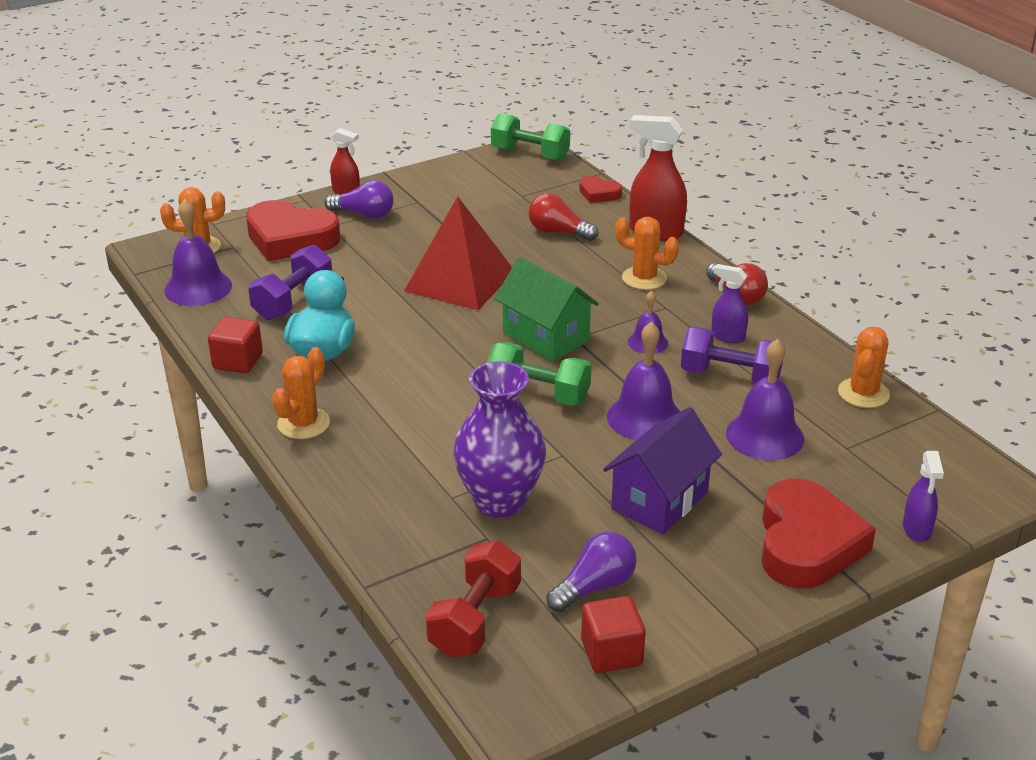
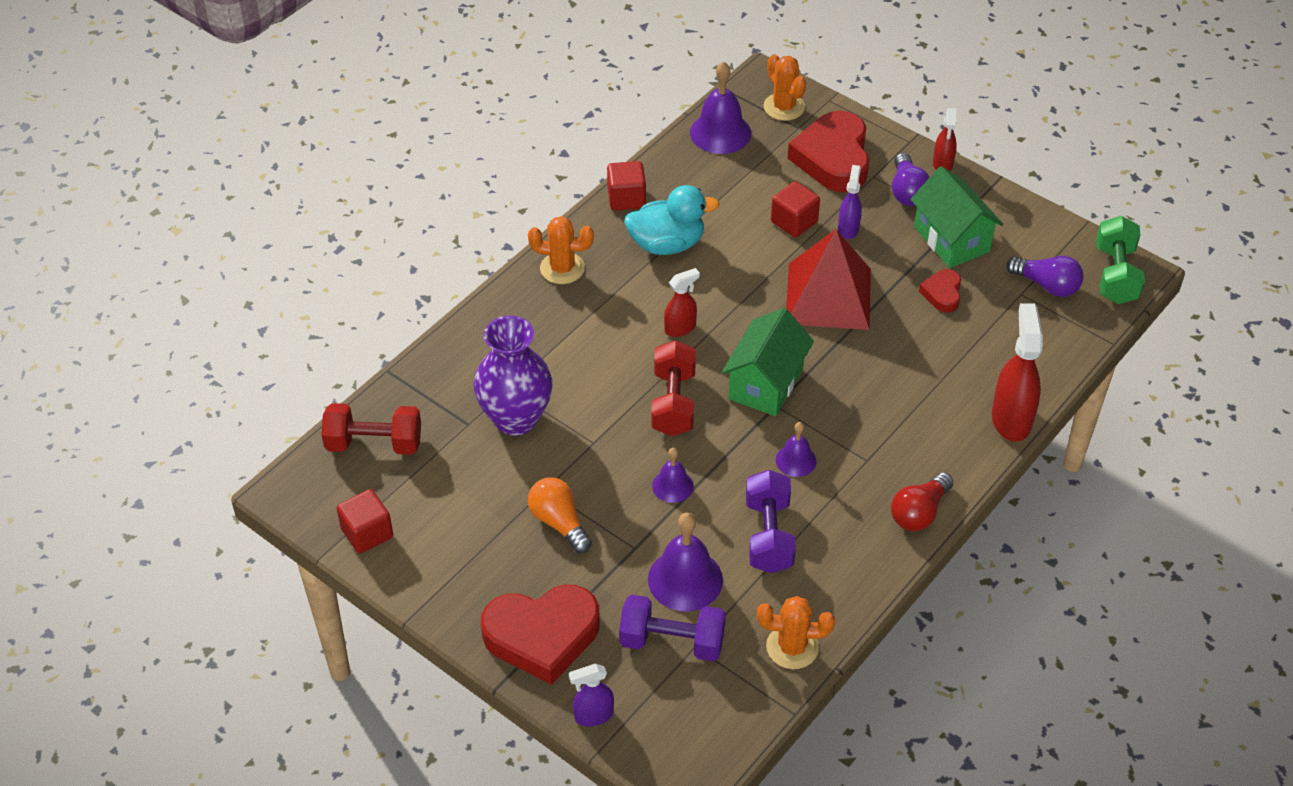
camera: 70 degrees right, 15 degrees up
purple dumbbell [248,245,332,320] -> purple dumbbell moved to [619,595,726,661]
green dumbbell [487,342,591,406] -> red dumbbell [651,340,696,436]
red light bulb [528,193,598,241] -> none
purple light bulb [546,532,637,612] -> purple light bulb moved to [1006,256,1083,297]
red heart [579,176,622,203] -> red heart moved to [919,269,961,312]
purple house [603,407,722,534] -> orange light bulb [528,477,592,553]
purple bell [607,322,681,440] -> purple bell [652,448,694,503], size x0.57
orange cactus [615,217,679,290] -> none
purple spray bottle [711,264,748,344] -> purple spray bottle moved to [838,165,862,239]
none -> red spray bottle [664,268,700,337]
none -> red cube [771,181,820,237]
none -> green house [910,166,1004,268]

